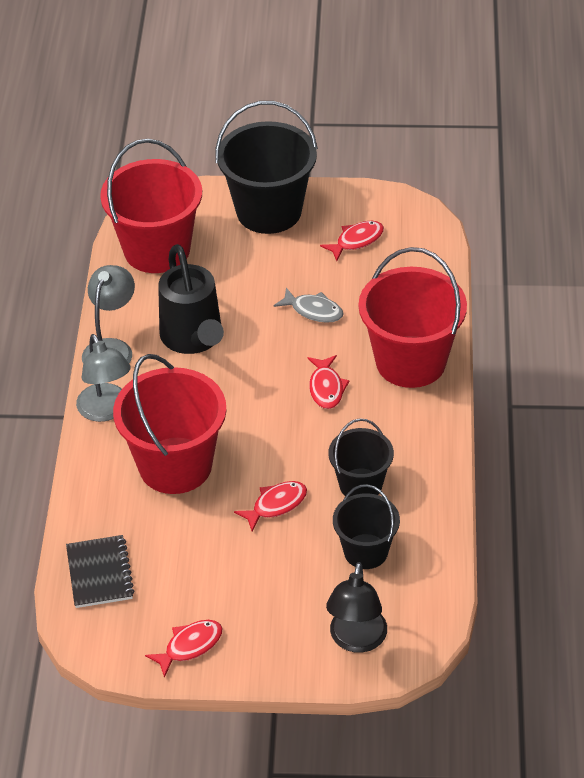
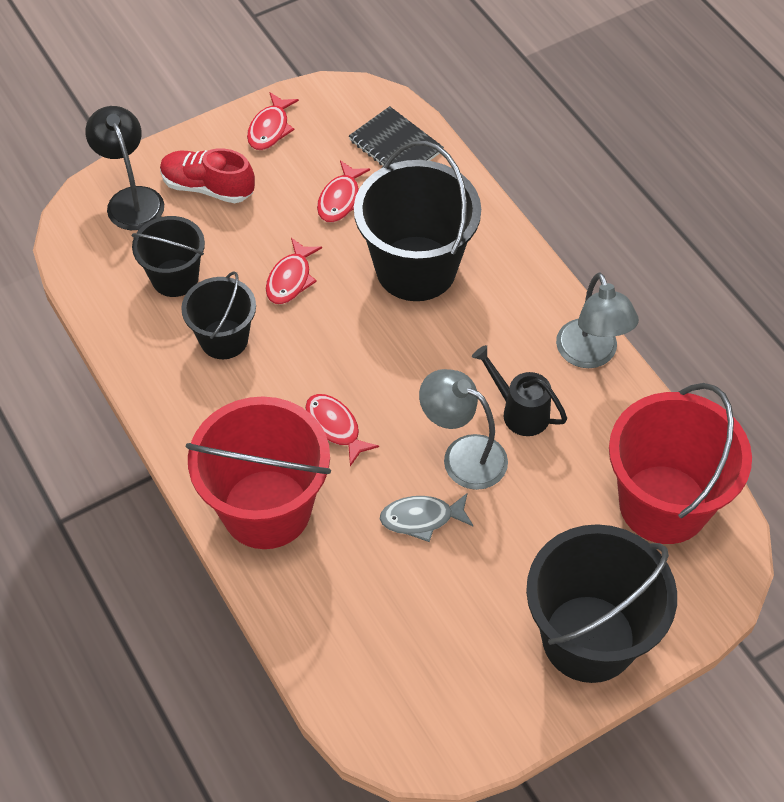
camera: 145 degrees right, 10 degrees up
grey lamp [76,334,131,422] -> grey lamp moved to [419,369,508,490]
red bucket [113,354,226,494] -> black bucket [354,141,481,301]
black watering can [158,244,224,354] -> black watering can [472,345,567,436], size x0.59
red fish [320,221,384,261] -> red fish moved to [317,160,370,222]
none -> red shoe [160,148,255,203]

